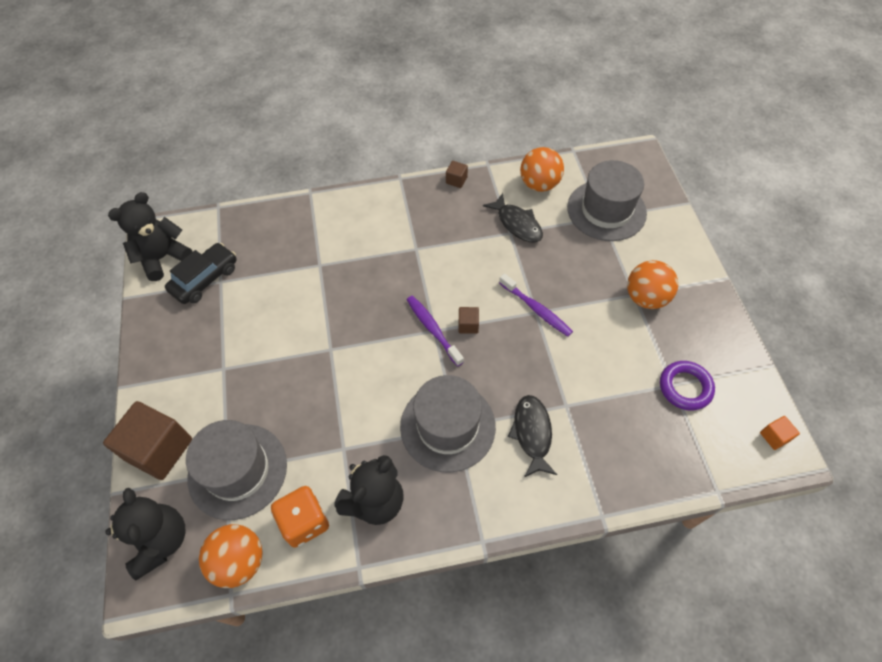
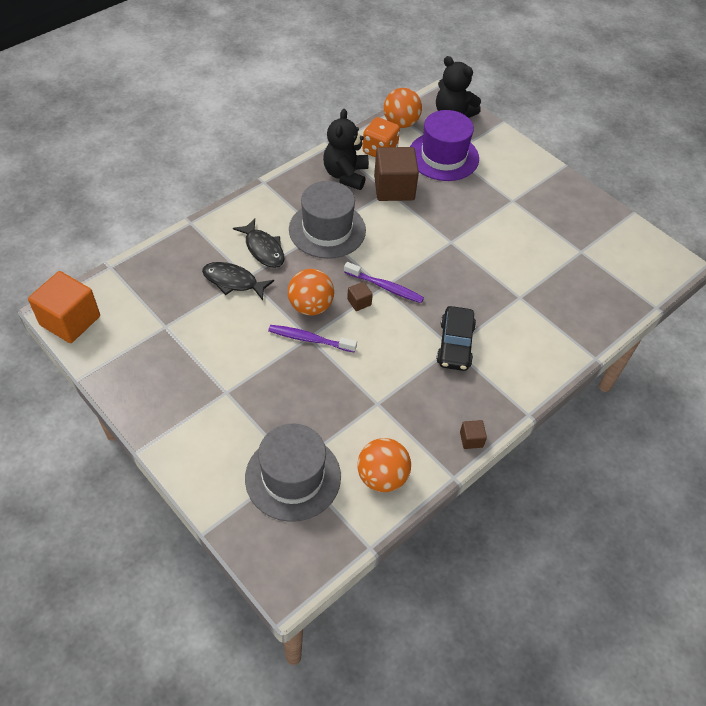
camera: 145 degrees right, 5 degrees down
brown cube [103,401,192,480] -> brown cube moved to [374,147,419,201]
black teddy bear [108,192,192,281] -> none
black car [165,243,237,304] -> black car moved to [436,306,476,371]
grey hat [186,420,287,520] -> purple hat [410,110,479,181]
black fish [483,193,543,243] -> black fish moved to [202,262,274,300]
orange ball [627,260,678,309] -> orange ball moved to [288,269,334,315]
purple ring [660,361,715,411] -> none
orange cube [760,416,800,450] -> orange cube [28,271,100,343], size x2.28

